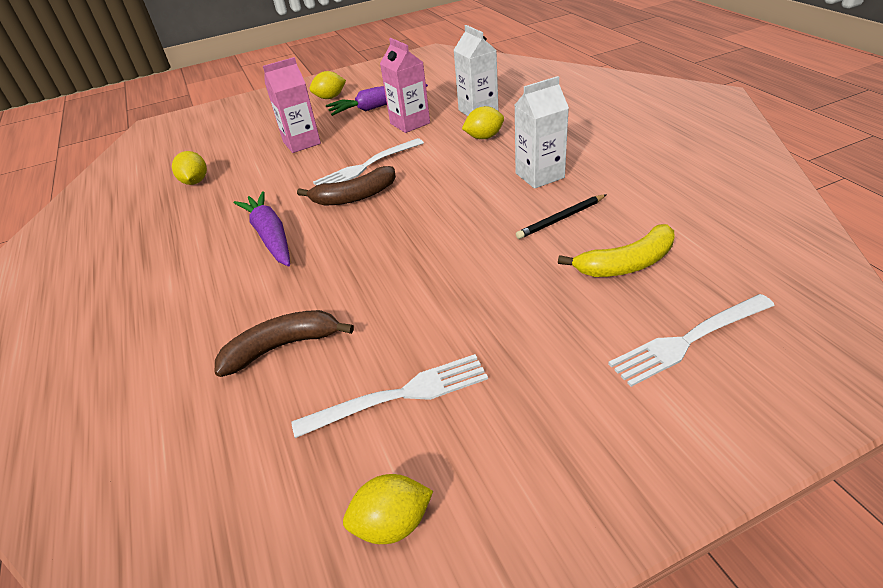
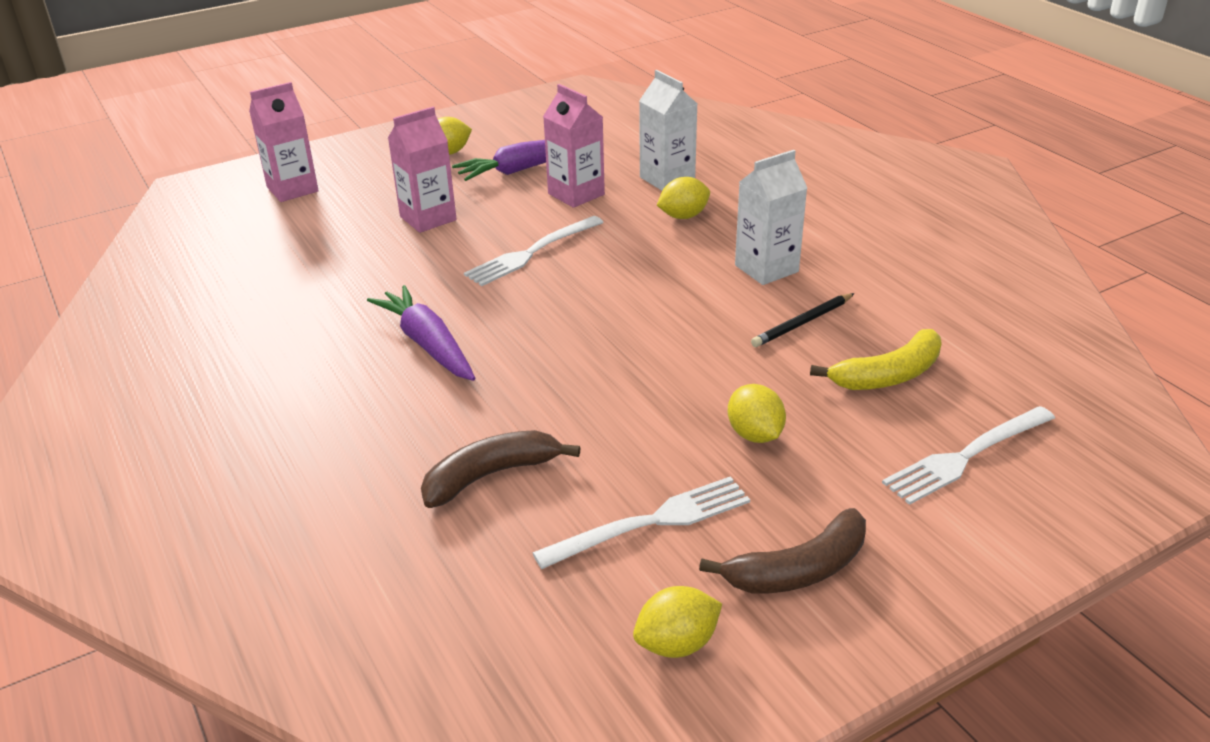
camera: 10 degrees left, 5 degrees down
yellow lemon [172,151,207,185] -> yellow lemon moved to [728,384,786,443]
brown banana [297,166,396,205] -> brown banana moved to [699,508,866,594]
none -> pink carton [249,82,319,202]

